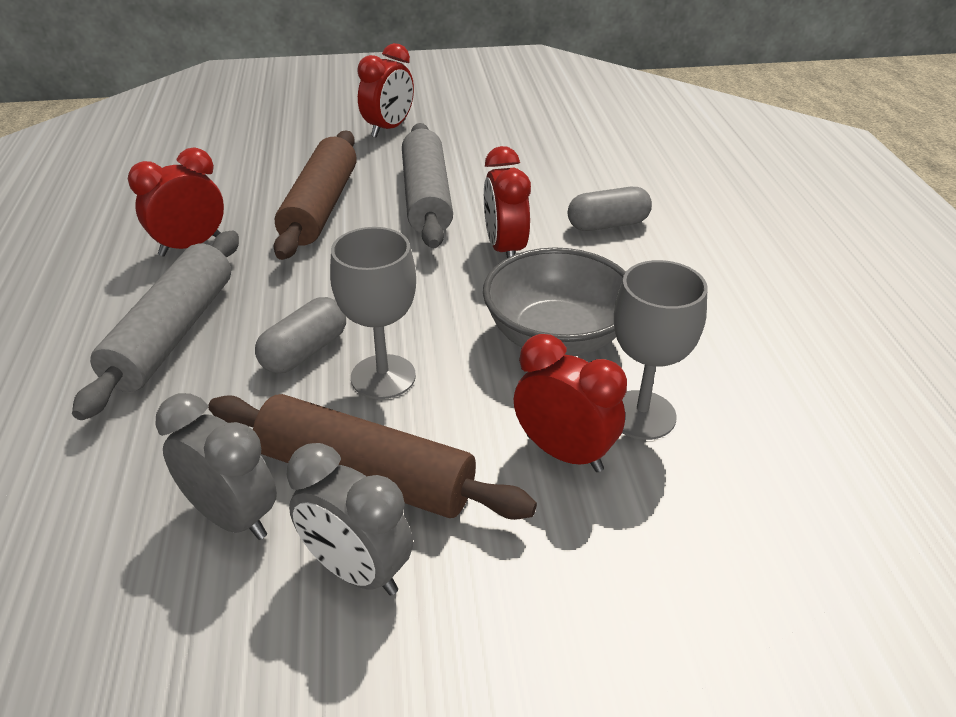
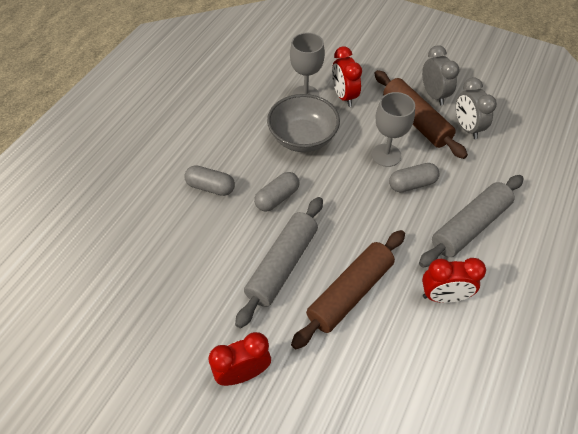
camera: 145 degrees left, 15 degrees up
red clock [484,146,531,258] -> grey capsule [254,172,299,211]

